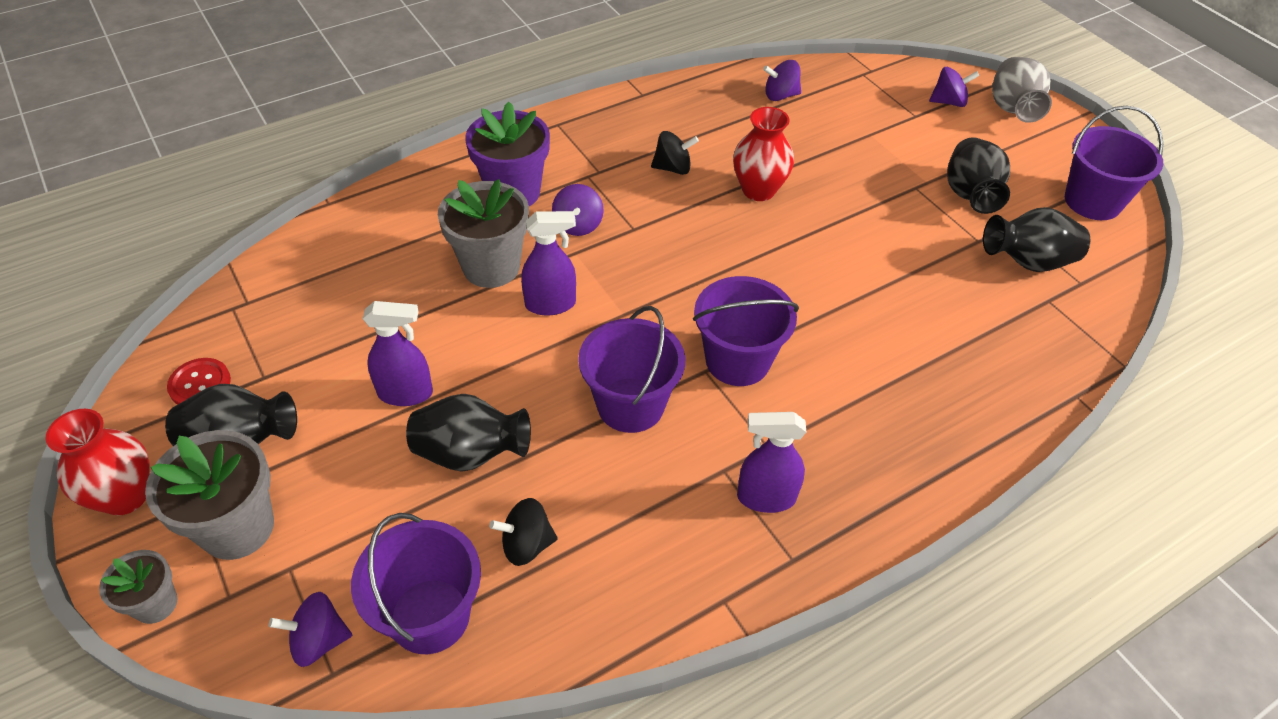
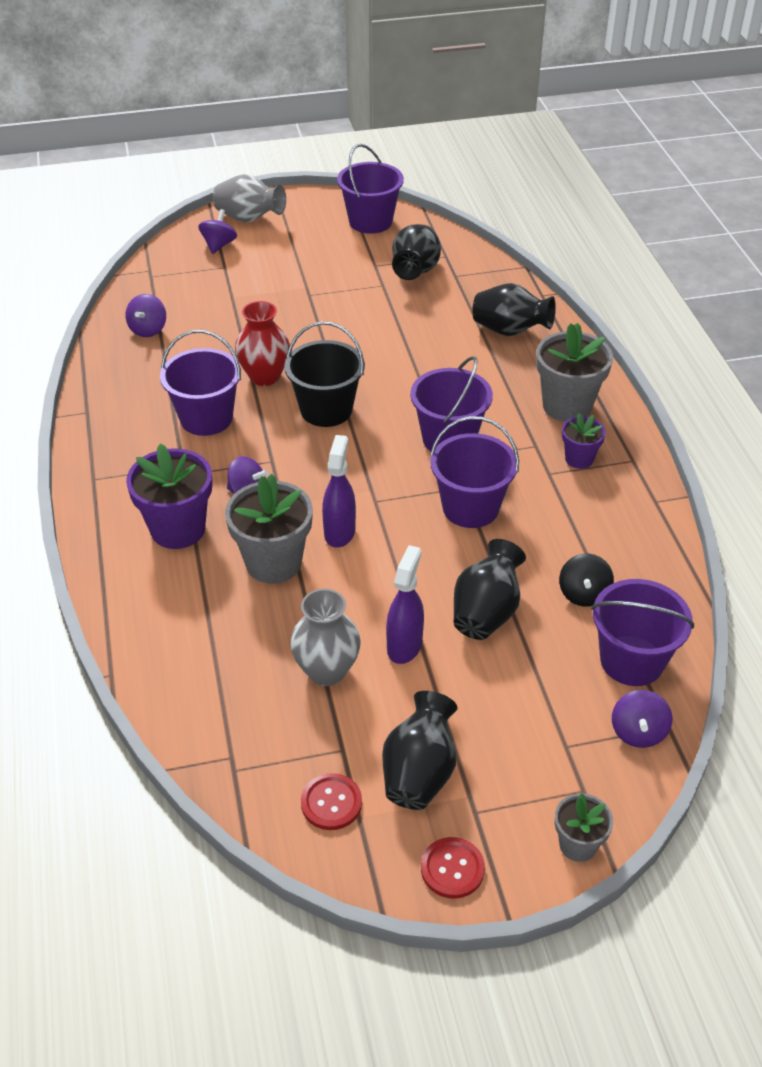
camera: 70 degrees left, 5 degrees down
red vase [45,409,150,515] -> red button [421,837,485,899]
grey flower pot [145,430,274,560] -> grey flower pot moved to [536,323,613,422]
black spinning top [651,131,699,175] -> purple bucket [160,330,241,436]
purple spray bottle [737,412,806,513] -> purple flower pot [562,413,606,469]
black vase [947,137,1010,214] -> black vase moved to [473,283,556,336]
none -> black bucket [284,321,365,427]
none -> grey vase [290,589,361,686]

